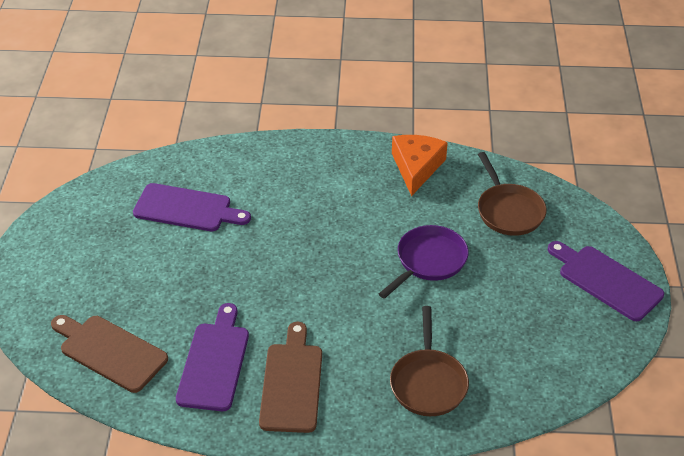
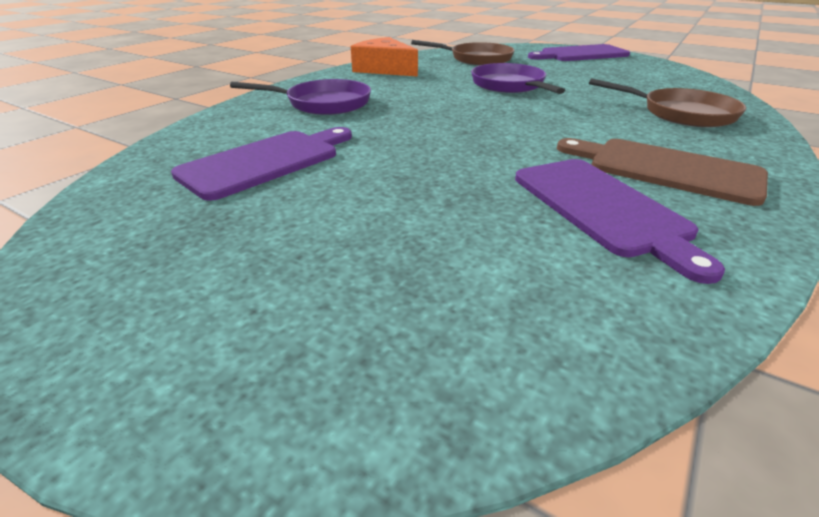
camera: 60 degrees left, 10 degrees down
brown cutting board [51,315,168,393] -> none
purple cutting board [176,303,249,411] -> purple cutting board turned 150 degrees counterclockwise [515,159,725,284]
none -> purple pan [230,79,371,115]

